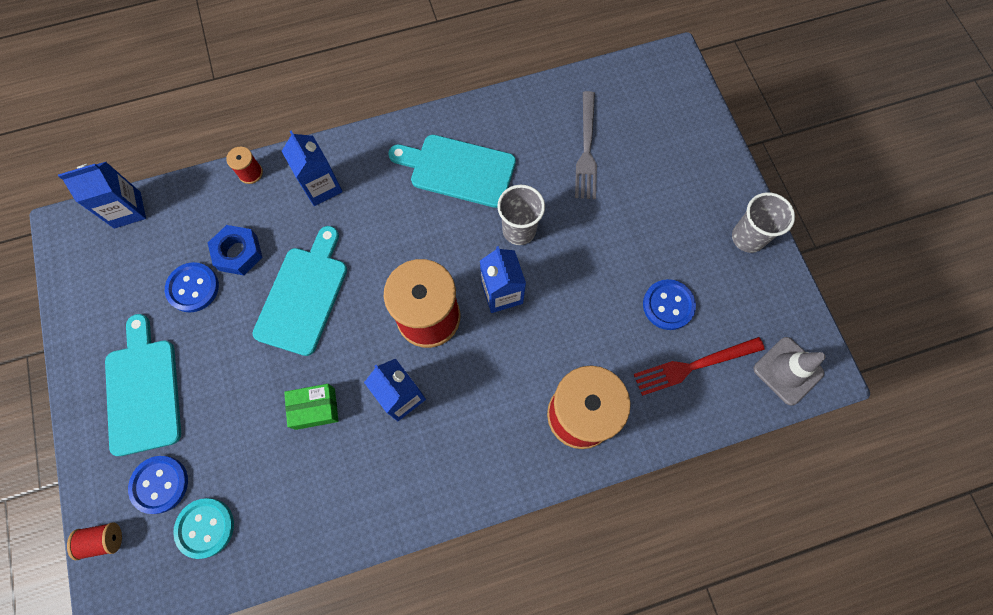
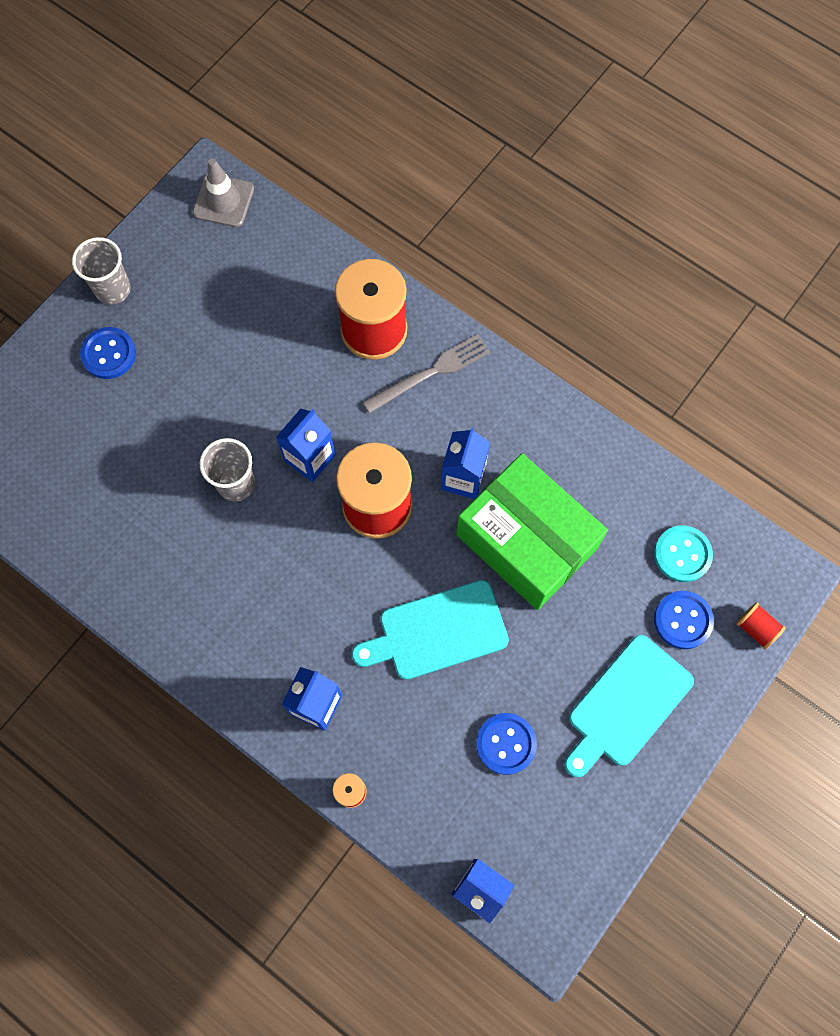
camera: 125 degrees left, 0 degrees up
blue nut [208,225,263,275] -> none
green box [284,384,338,430] -> green box [456,453,608,610], size x2.44
turquoise cutting board [388,135,516,208] -> none
grey fork [575,91,597,199] -> grey fork moved to [363,334,490,413]
red fork [634,337,765,396] -> none
blue button [643,279,696,330] -> blue button moved to [80,327,136,379]

